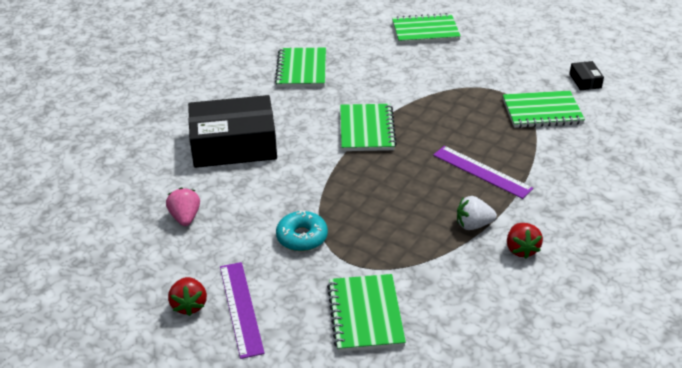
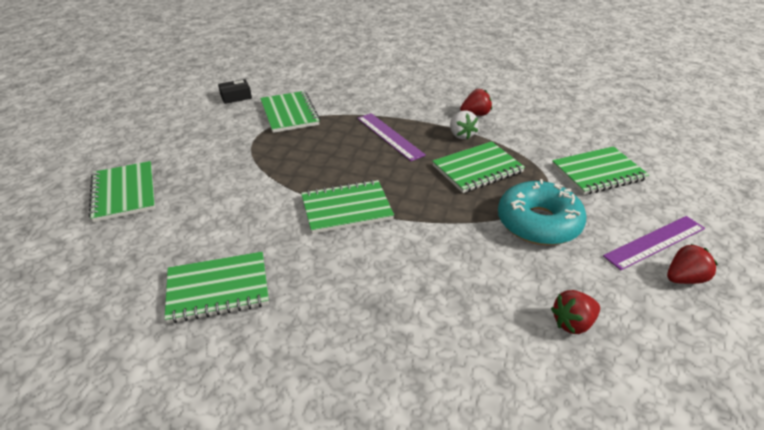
camera: 105 degrees left, 0 degrees up
pink strawberry [166,188,200,226] -> red strawberry [551,290,600,334]
black box [188,95,277,168] -> none
turquoise donut [276,210,328,251] -> turquoise donut [498,179,587,245], size x1.61
purple ruler [433,146,533,199] -> purple ruler turned 60 degrees counterclockwise [357,113,426,161]
none -> green notebook [432,141,525,193]

